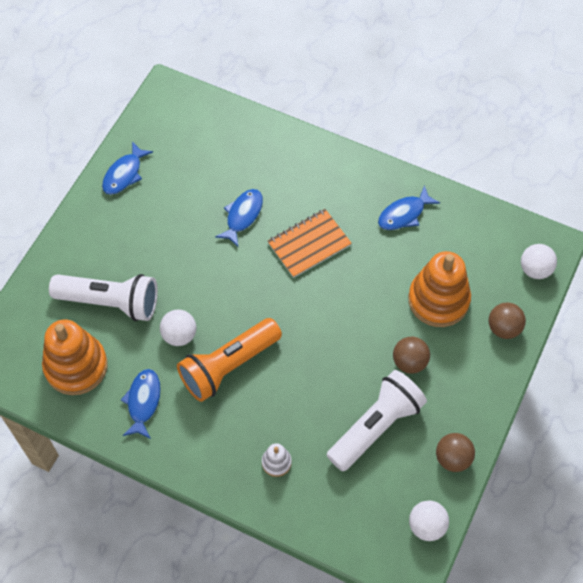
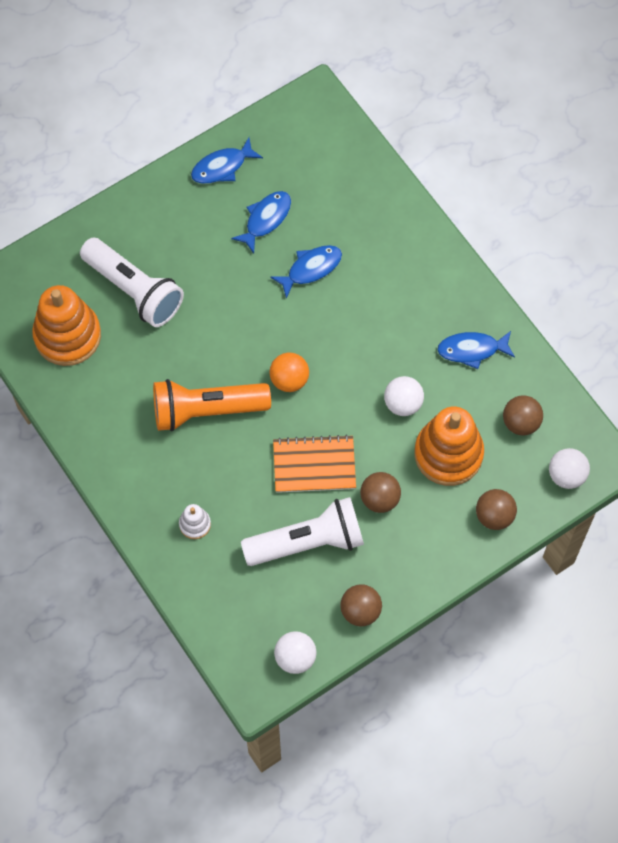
camera: 30 degrees right, 5 degrees up
blue fish [121,369,161,439] -> blue fish moved to [231,191,291,254]
white ball [160,310,196,346] -> white ball moved to [384,376,424,416]
orange notebook [268,209,352,278] -> orange notebook moved to [273,435,356,493]
none -> orange ball [270,353,309,392]
none -> brown ball [503,395,543,435]

